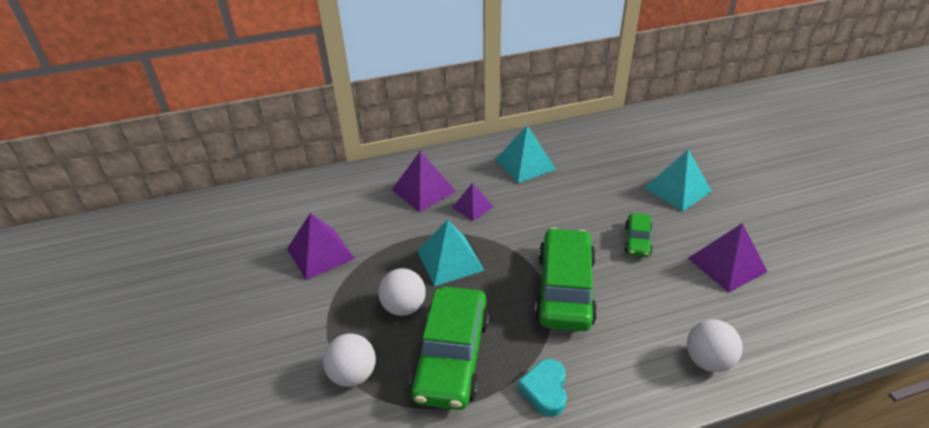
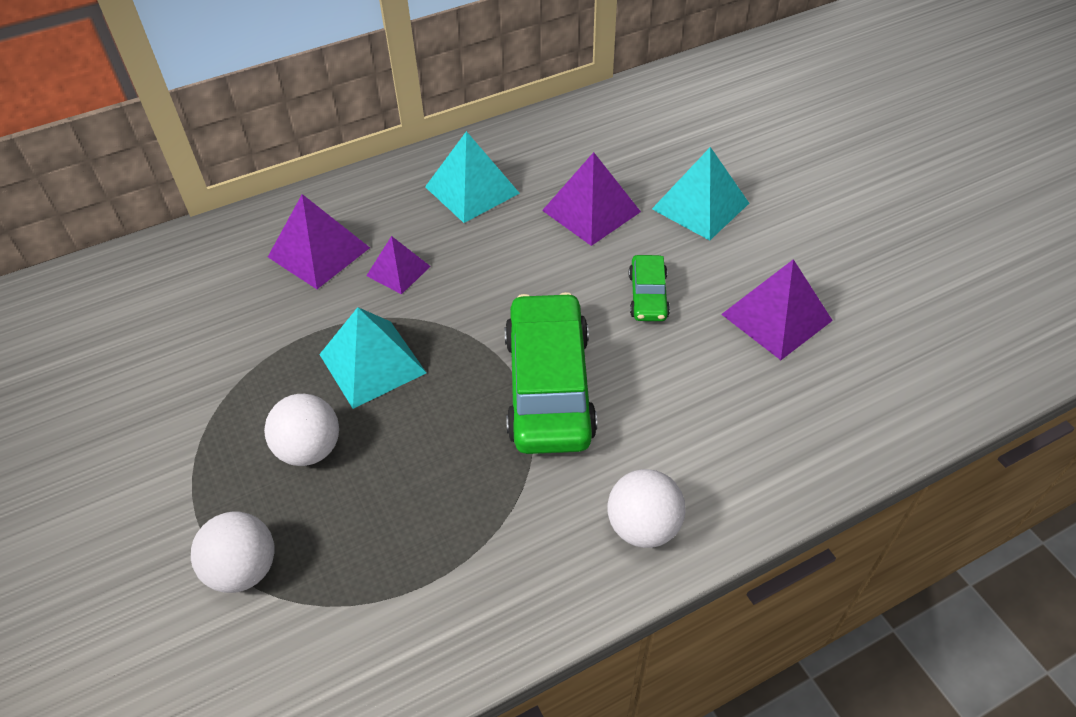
camera: 10 degrees left, 10 degrees up
purple pyramid [287,213,355,280] -> purple pyramid moved to [542,152,641,246]
green car [410,286,490,410] -> none
turquoise heart [518,359,567,417] -> none
white ball [687,319,743,372] -> white ball moved to [607,469,686,548]

